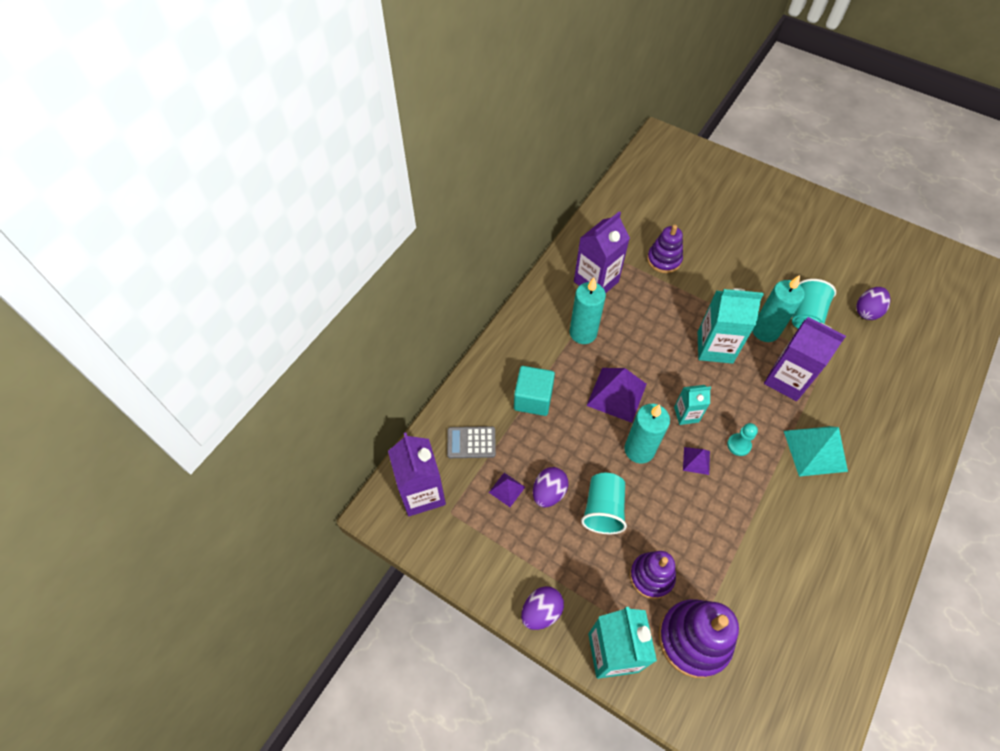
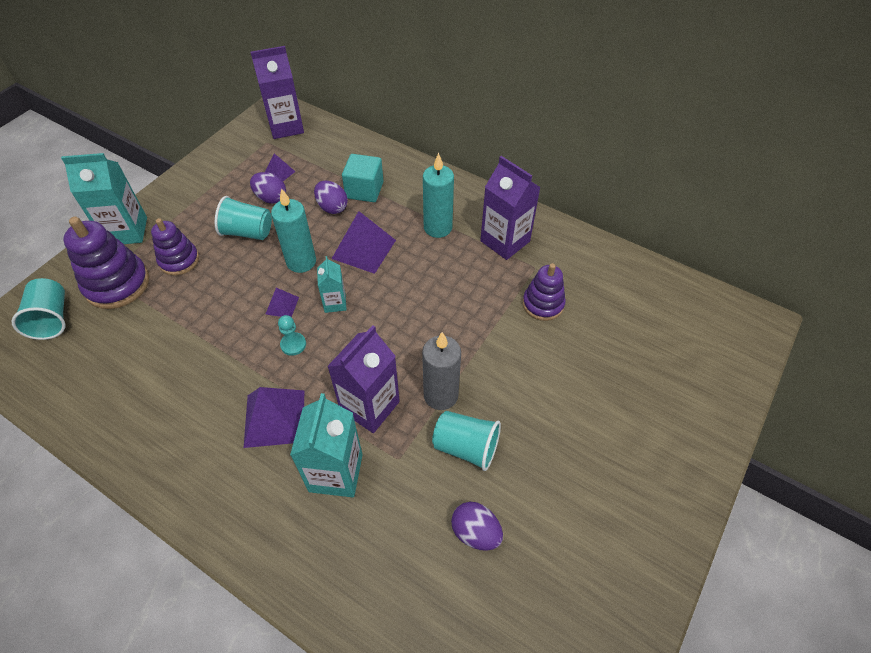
camera: 90 degrees right, 5 degrees down
grey calculator [447,426,496,458] -> none
purple egg [521,586,564,630] -> purple egg moved to [314,180,348,214]
turquoise carton [698,288,764,364] -> turquoise carton moved to [290,393,363,497]
turquoise candle [752,275,805,342] -> grey candle [422,332,461,410]
turquoise pyramid [784,426,848,477] -> purple pyramid [244,387,304,448]
none -> turquoise cup [12,278,66,340]

